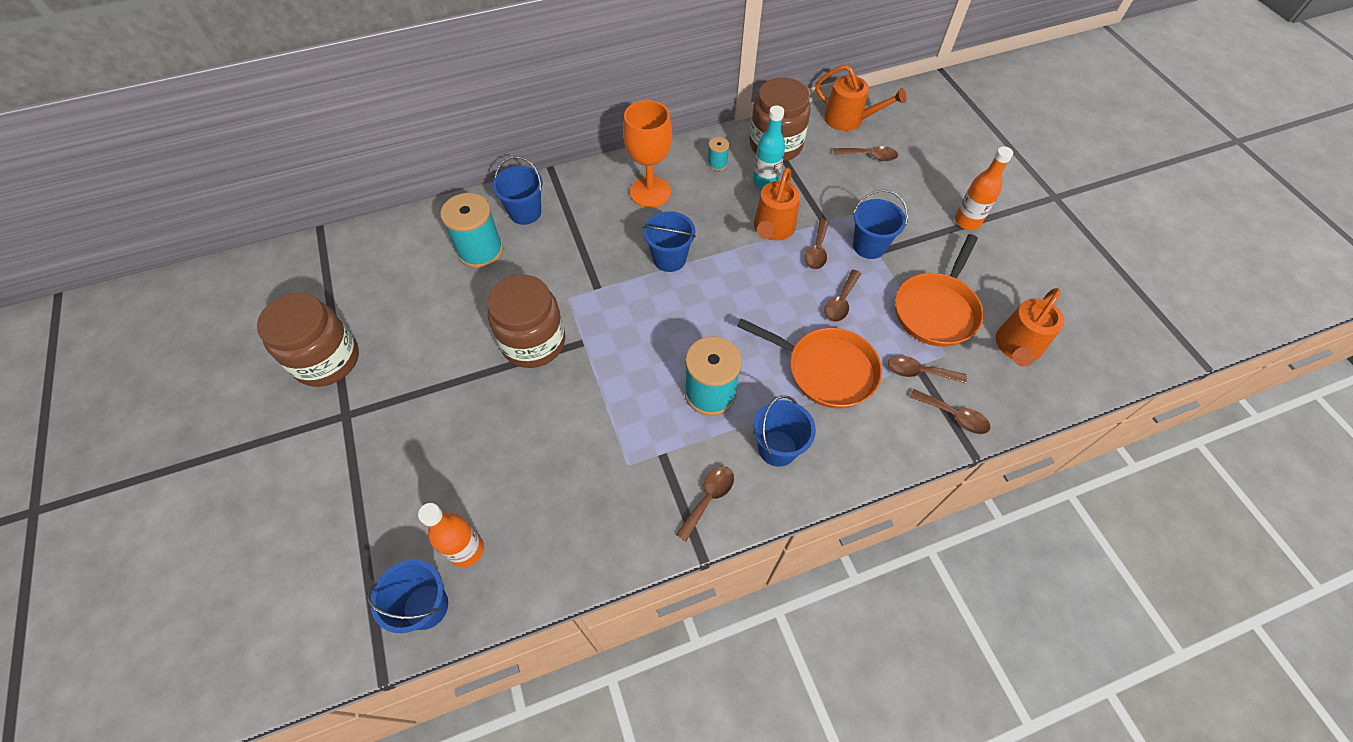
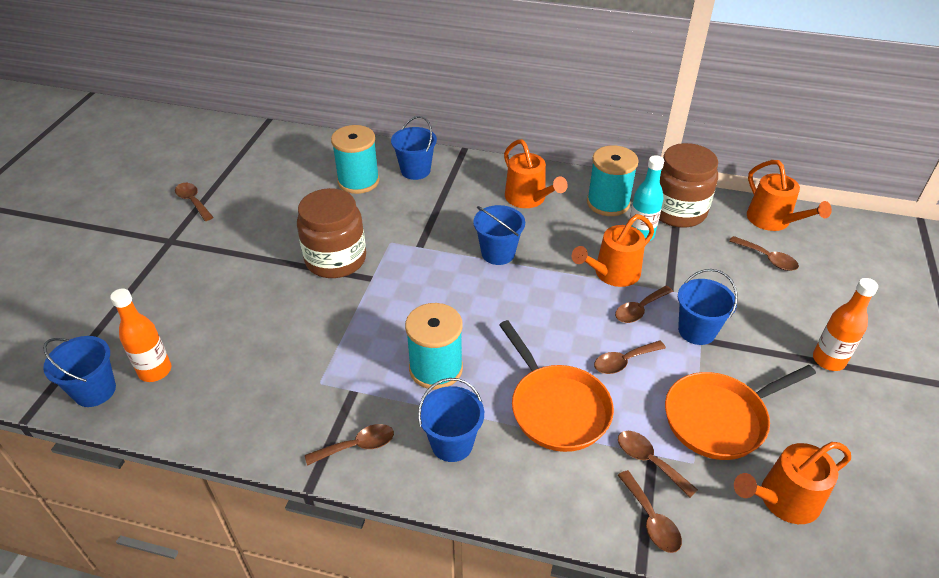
camera: 35 degrees right, 15 degrees down
brown jar [257,293,359,387] -> brown spoon [175,183,213,221]
orange goblet [623,100,672,208] -> orange watering can [504,139,568,208]
turquoise spool [708,137,729,171] -> turquoise spool [587,145,639,216], size x2.07

